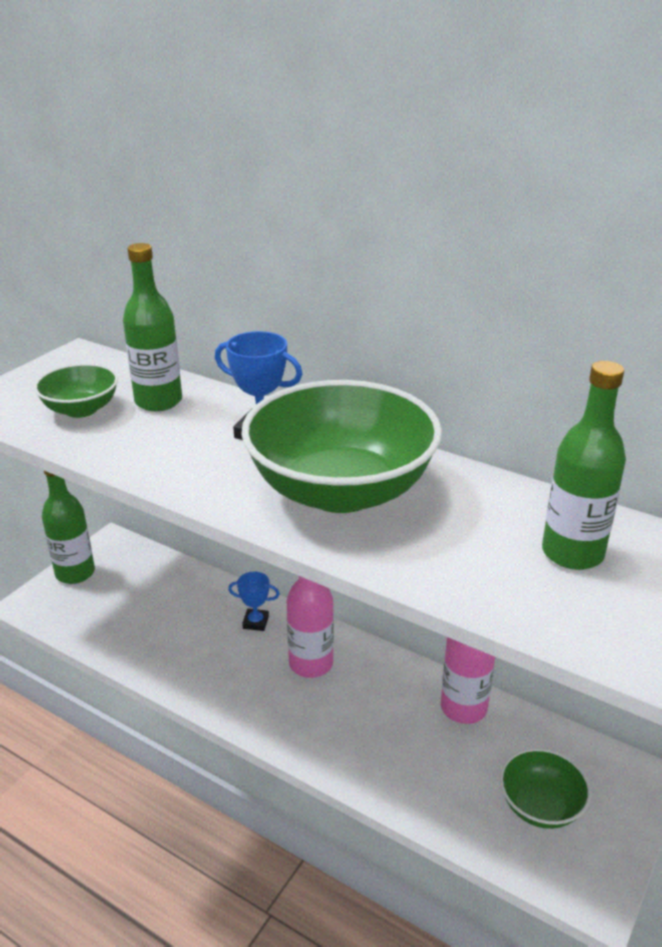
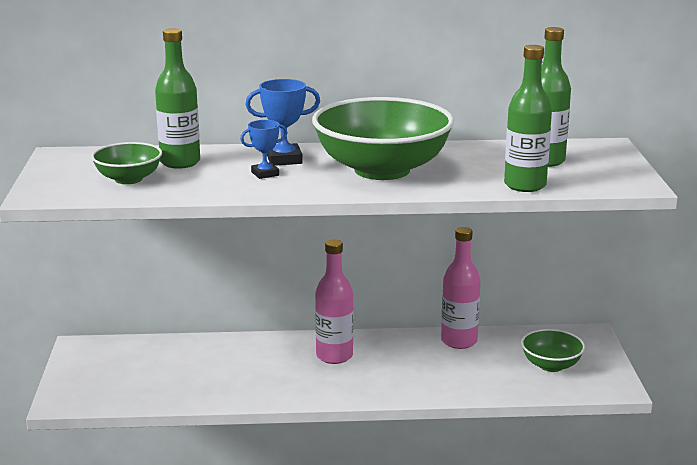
camera: 35 degrees left, 10 degrees down
green bottle [42,471,95,584] -> green bottle moved to [504,45,552,192]
blue trophy [228,572,280,631] -> blue trophy moved to [240,120,287,179]

